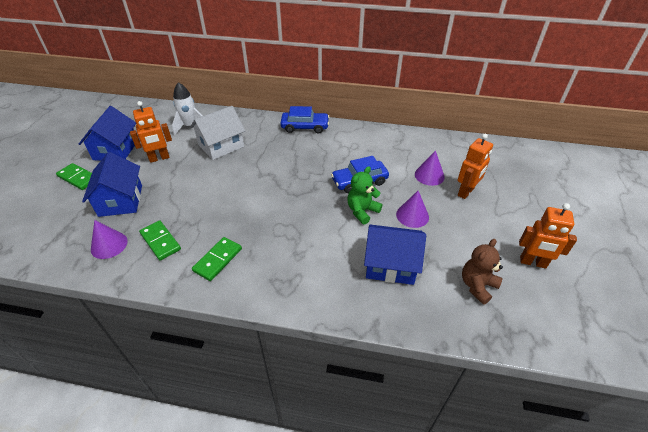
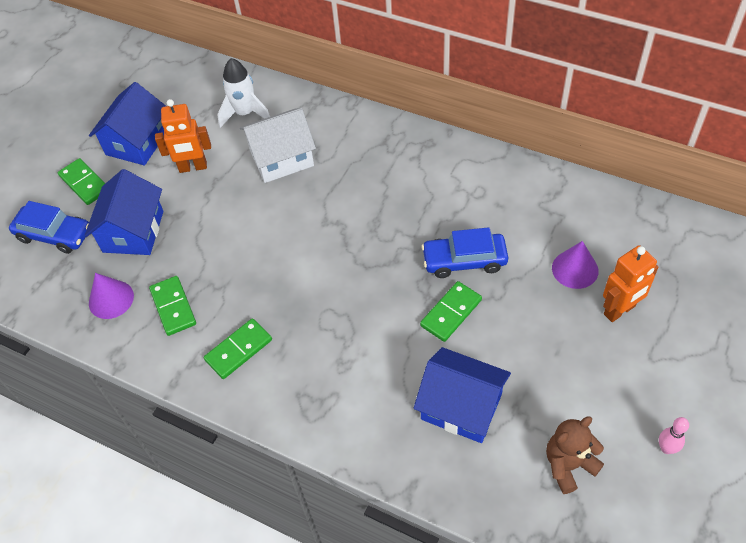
camera: 20 degrees right, 10 degrees up
blue car [280,106,329,134] -> blue car moved to [9,201,89,254]
green teddy bear [347,166,382,225] -> green domino [420,281,482,342]
purple cone [396,191,429,228] -> none
orange robot [519,203,577,269] -> pink bowling pin [659,417,689,454]

